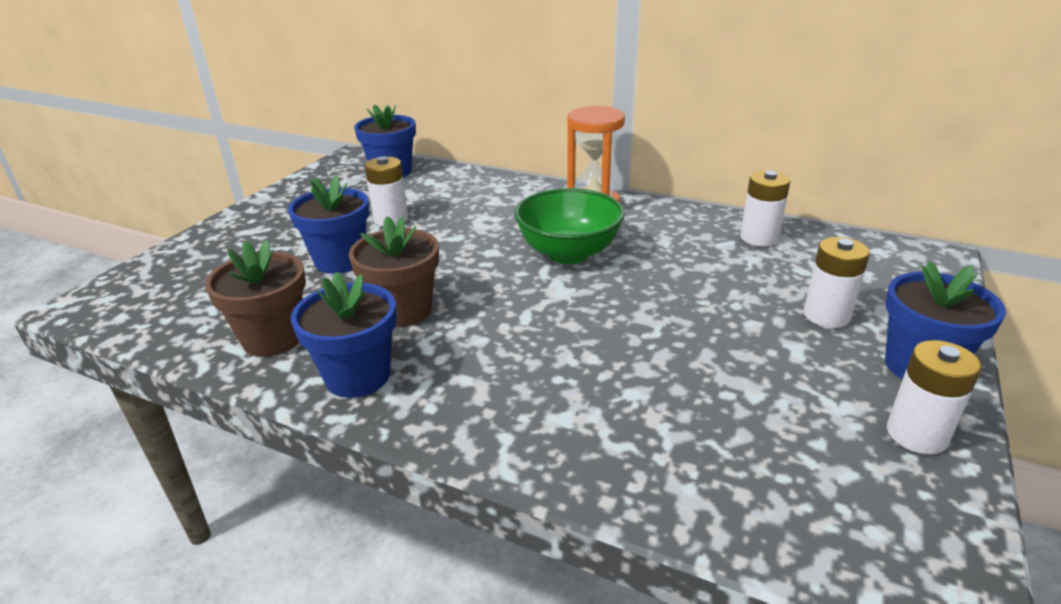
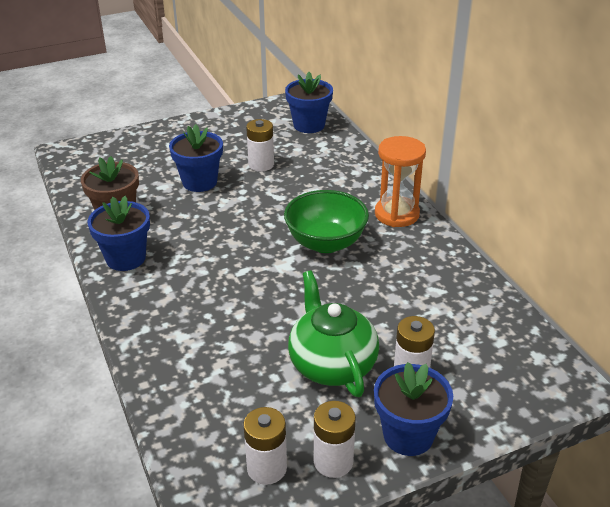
camera: 40 degrees right, 5 degrees up
brown flower pot [349,216,439,327] -> none
white battery [740,171,790,246] -> white battery moved to [243,407,287,485]
none -> green teapot [288,271,379,397]

